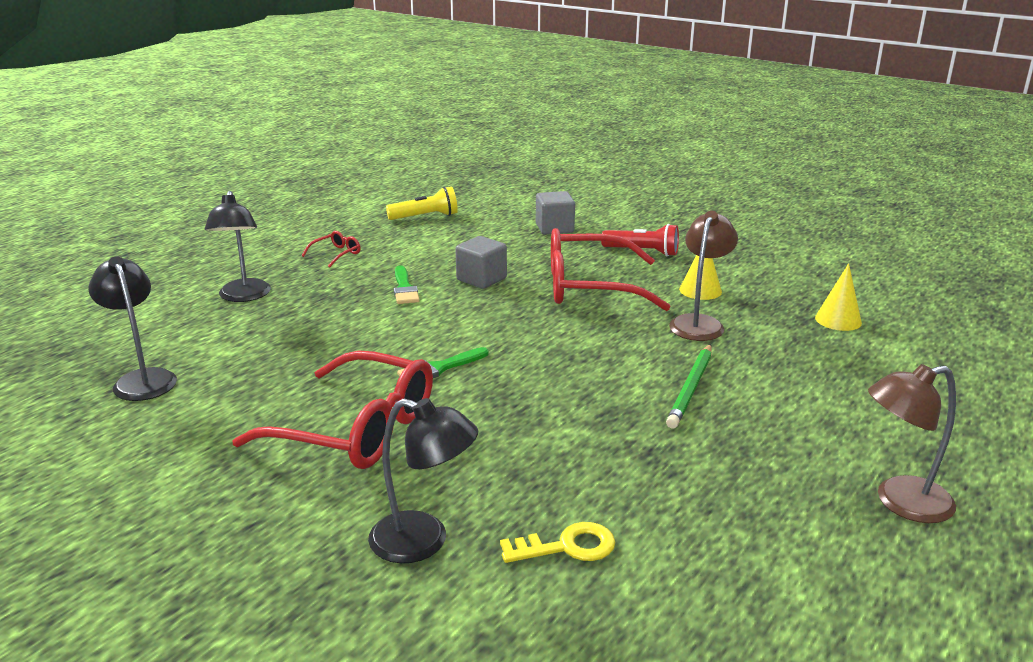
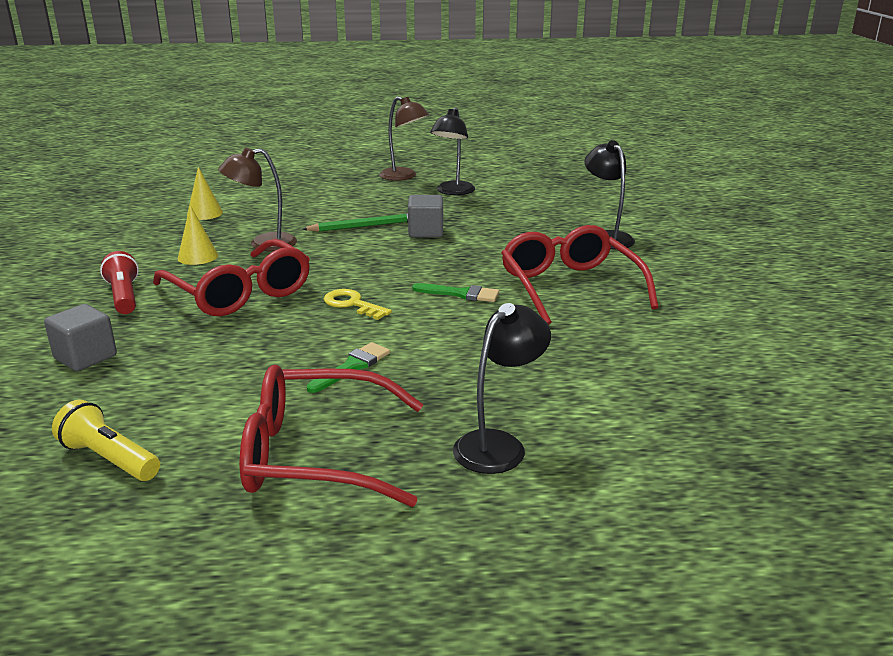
camera: 130 degrees left, 0 degrees up
black lamp [88,257,177,401] -> black lamp moved to [430,107,475,195]
red glasses [302,231,361,268] -> red glasses [240,365,423,507], size x2.47
grey cube [455,236,507,289] -> grey cube moved to [408,195,443,237]
yellow key [500,522,615,563] -> yellow key moved to [324,289,392,320]

